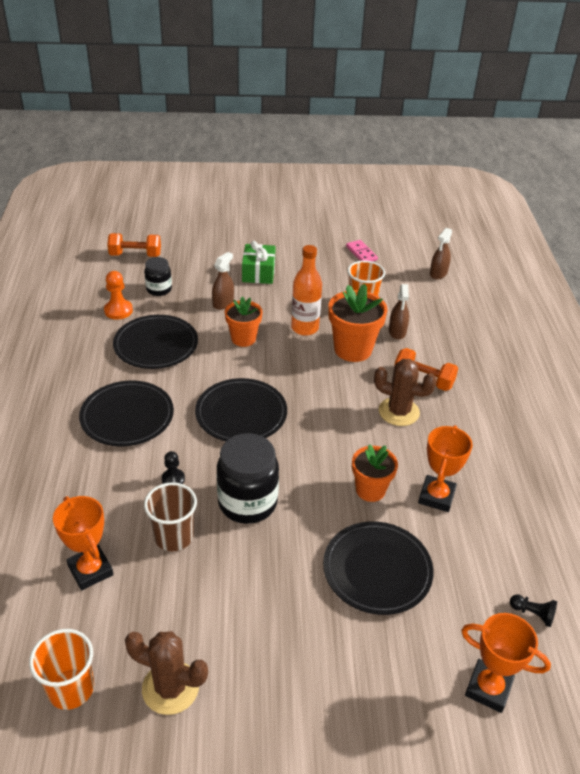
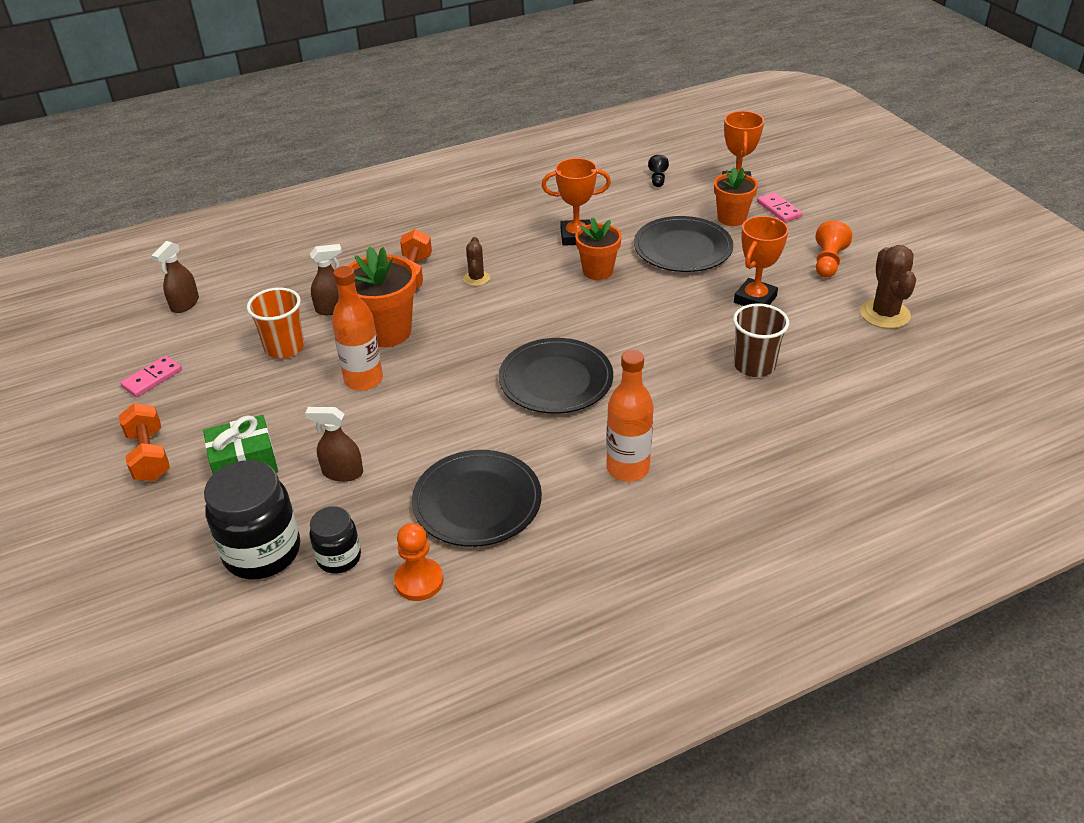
camera: 110 degrees left, 0 degrees up
orange cup [29,629,94,710] -> none
orange trophy [53,496,113,590] -> orange trophy moved to [734,216,789,306]
black plate [79,381,174,446] -> orange bottle [606,350,654,482]
orange dumbbell [107,233,161,257] -> orange dumbbell moved to [119,403,170,481]
black pawn [162,451,185,484] -> none
black jar [217,433,279,524] -> black jar moved to [204,460,300,580]
orange flower pot [225,296,262,347] -> orange flower pot moved to [714,167,758,226]
brown cactus [374,359,437,426] -> brown cactus [463,237,490,286], size x0.58
brown spray bottle [430,228,452,279] -> brown spray bottle turned 105 degrees clockwise [151,241,199,313]
none -> pink domino [757,192,803,223]
none -> orange pawn [815,221,852,278]

